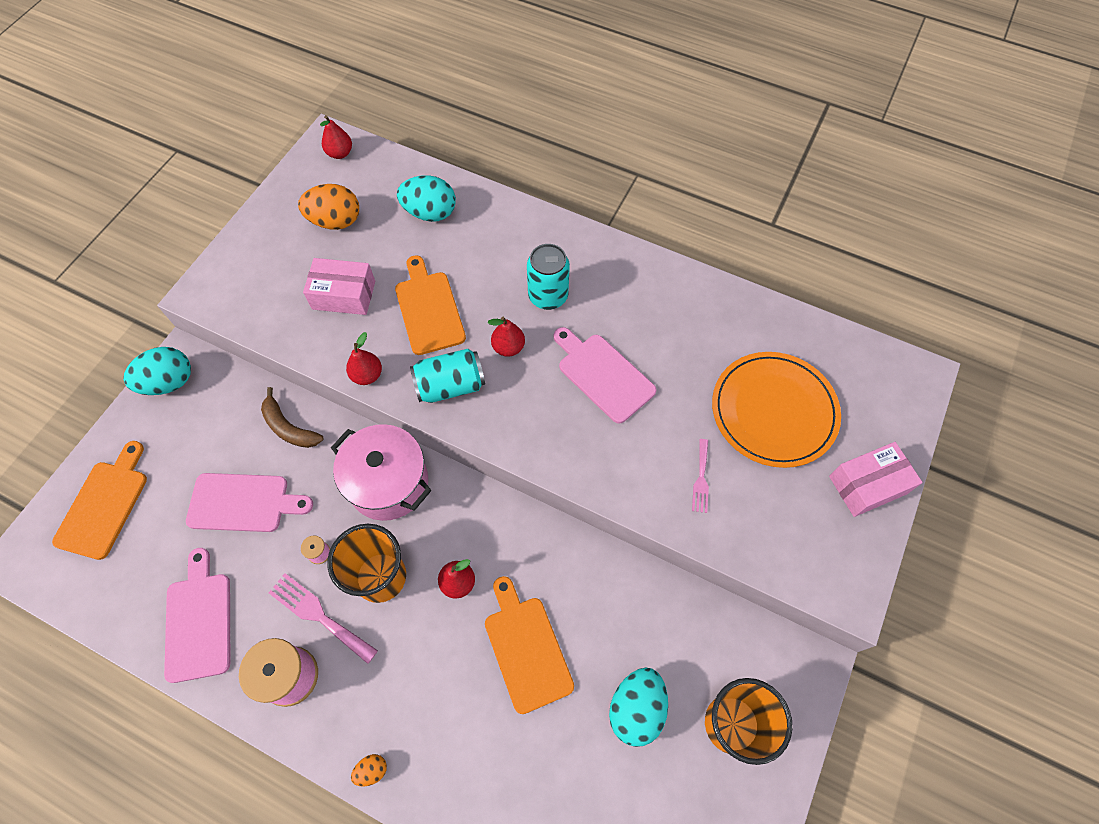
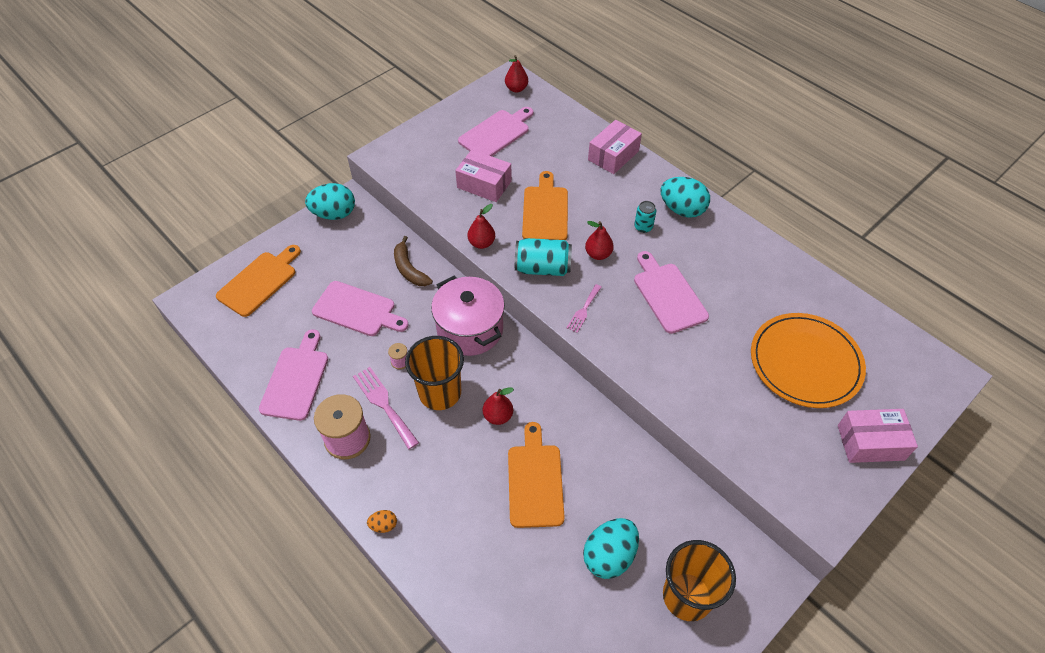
camera: 20 degrees right, 10 degrees down
orange egg [298,184,359,230] -> pink cutting board [458,107,533,156]
turquoise egg [397,175,456,222] -> turquoise egg moved to [660,177,710,218]
turquoise can [527,244,570,310] -> turquoise can [634,201,656,233], size x0.56
pink fork [692,439,709,513] -> pink fork moved to [567,284,602,333]
none -> pink box [588,120,642,174]

